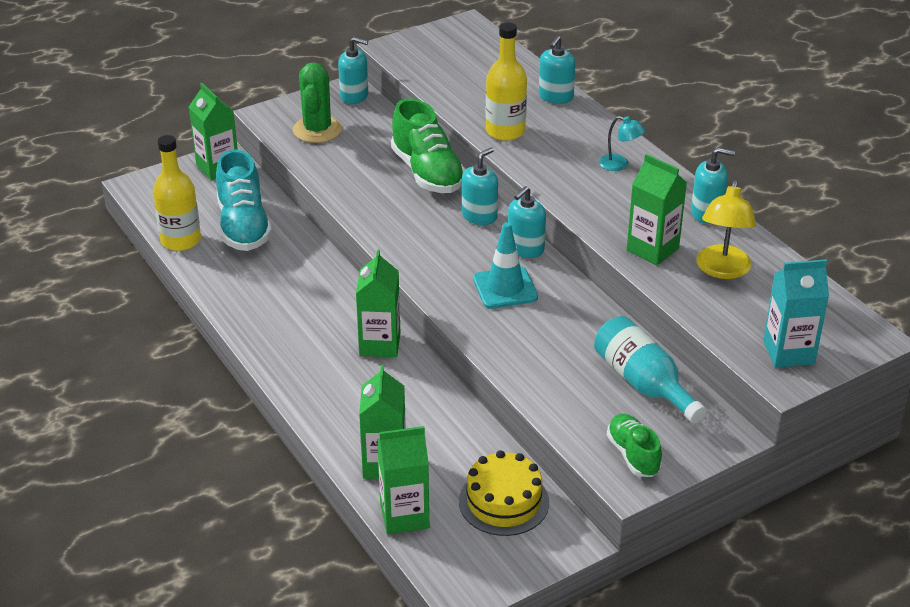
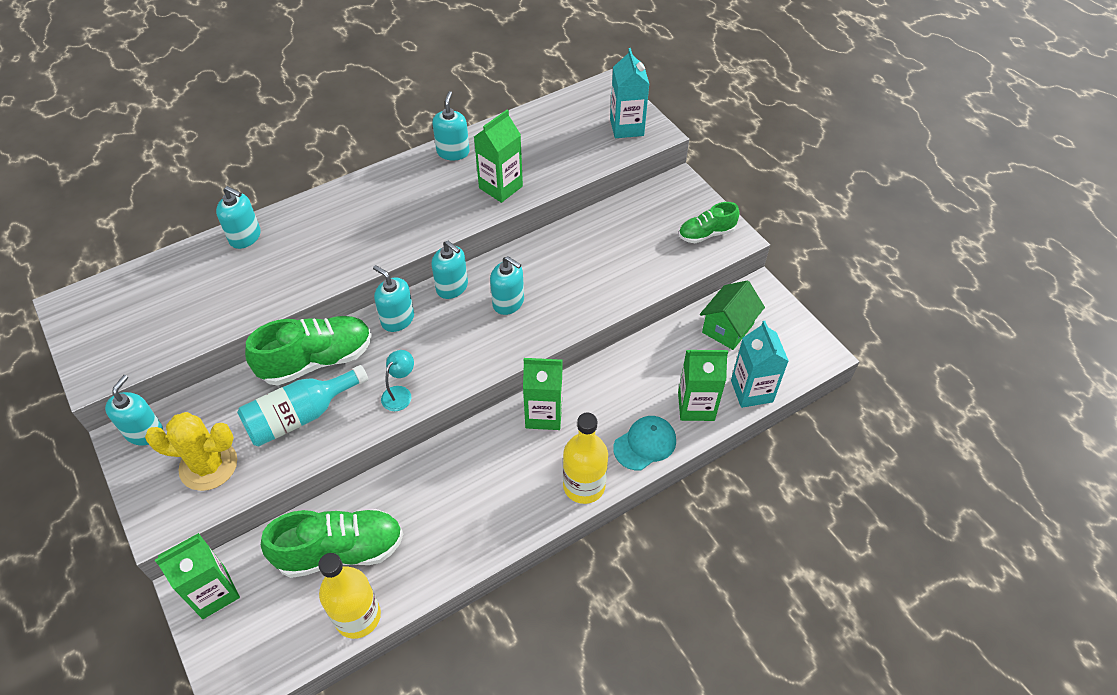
camera: 90 degrees left, 15 degrees up
turquoise shoe [216,150,272,251] -> green shoe [261,509,403,578]
green cactus [293,62,342,143] -> yellow cactus [145,412,237,491]
green carton [377,426,429,534] -> turquoise carton [731,321,789,408]
yellow cake [459,450,549,536] -> green house [700,280,765,350]
turquoise traffic cone [473,222,538,309] -> turquoise soap dispenser [490,256,524,315]
yellow bottle [486,22,527,141] -> yellow bottle moved to [563,413,608,504]
turquoise bottle [594,316,707,423] -> turquoise bottle moved to [237,365,368,447]
turquoise lamp [599,116,645,171] -> turquoise lamp moved to [381,350,414,411]
yellow lamp [696,180,756,279] -> none
none -> turquoise cap [613,416,676,470]

